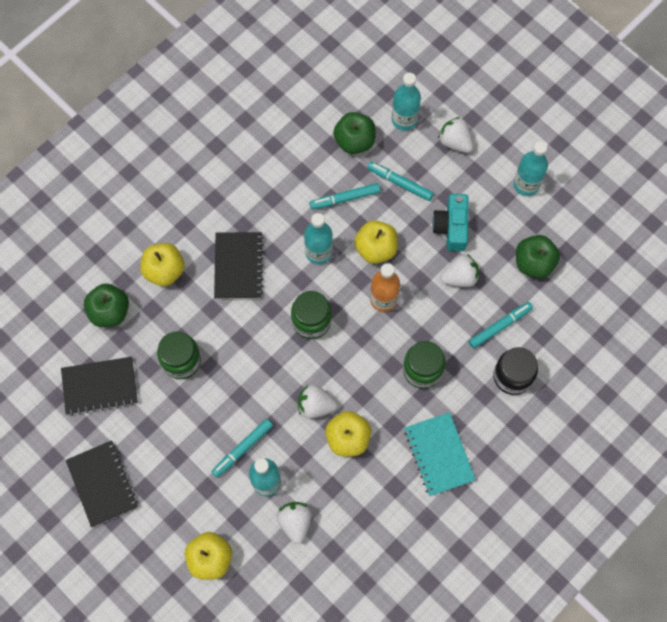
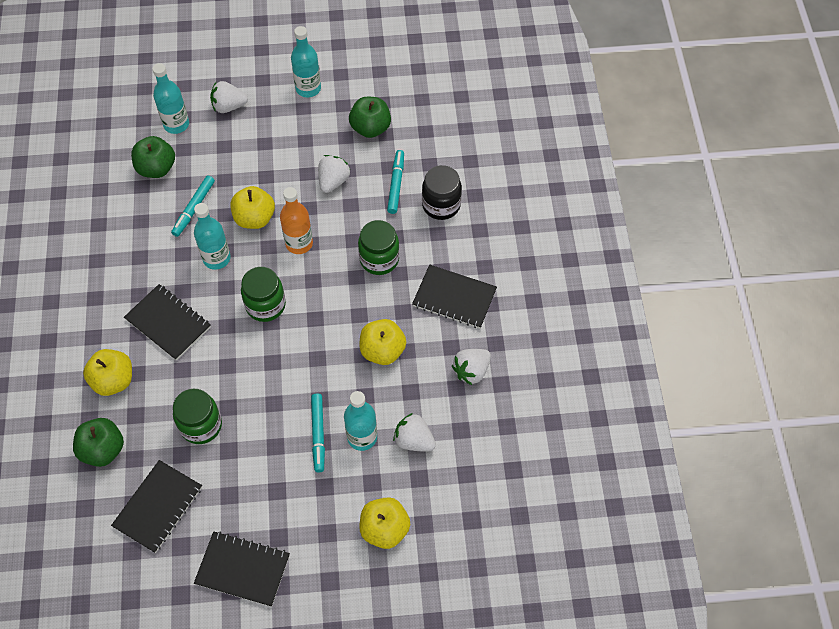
camera: 50 degrees left, 10 degrees down
white strawberry [298,384,338,419] -> white strawberry moved to [452,349,491,385]
turquoise marker [367,162,434,201] -> none
turquoise notebook [404,412,476,496] -> black notebook [412,264,497,328]
turquoise camera [432,194,469,251] -> none

